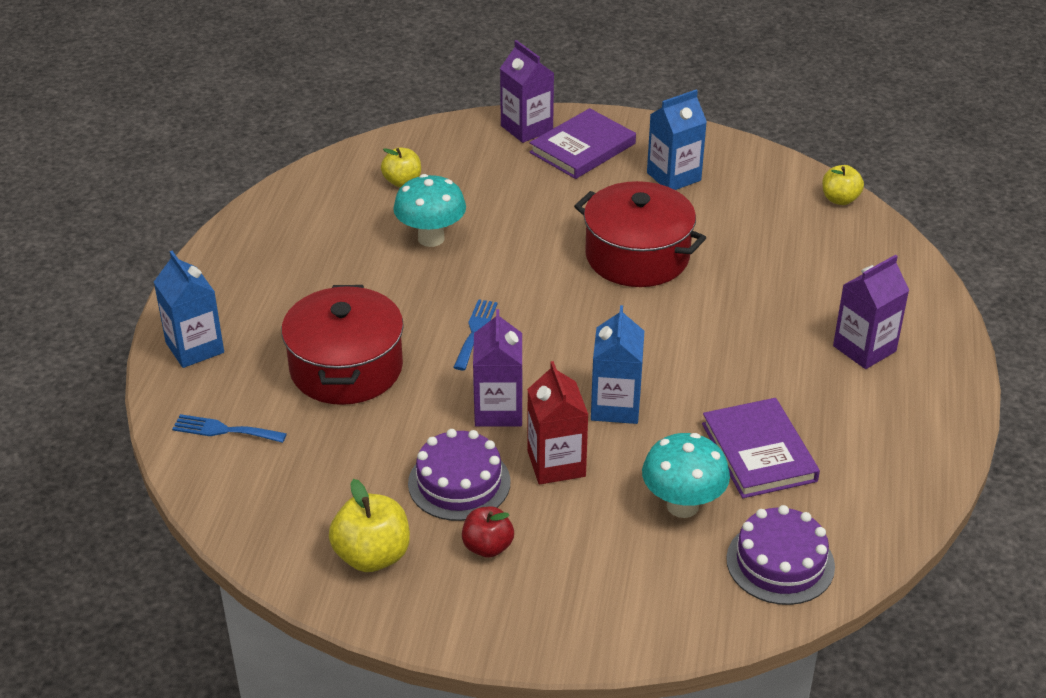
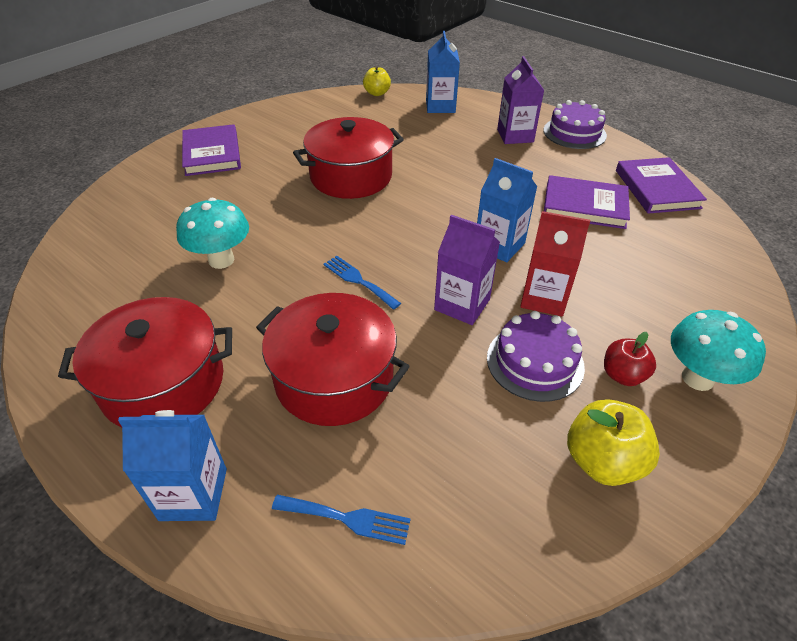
camera: 60 degrees left, 5 degrees up
blue fork [172,414,287,443] -> blue fork turned 120 degrees counterclockwise [272,494,411,545]
yellow apple [381,147,421,187] -> none
purple carton [500,40,554,143] -> none
turquoise mushroom [642,433,730,518] -> turquoise mushroom moved to [671,310,766,391]
blue carton [647,90,707,190] -> blue carton moved to [426,31,460,113]
purple cake [726,505,835,605] -> purple cake moved to [544,100,607,149]
none -> red pot [58,297,232,427]
none -> purple book [616,157,707,214]

